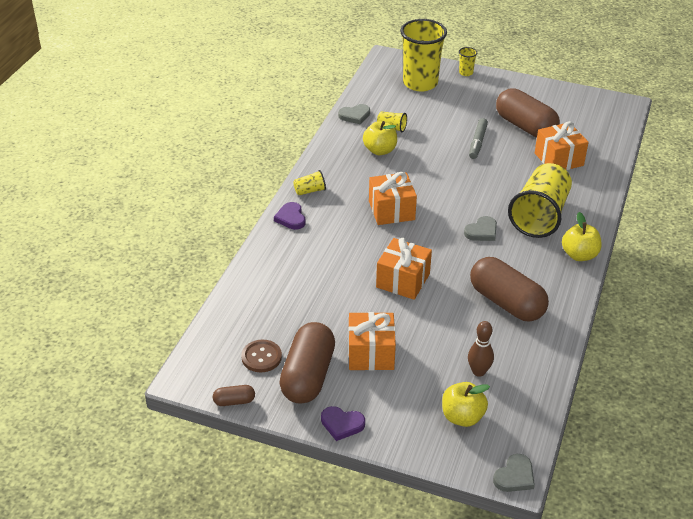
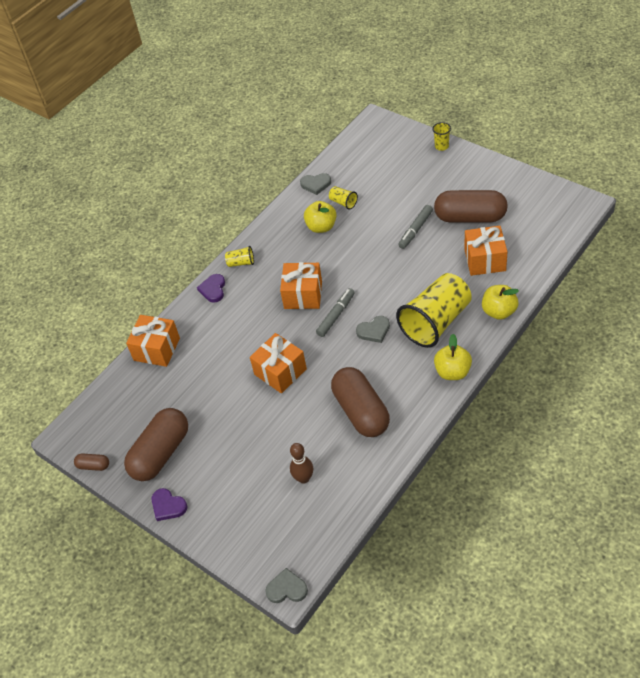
camera: 25 degrees right, 10 degrees up
brown button [241,340,282,372] -> none
orange gift [348,312,396,371] -> orange gift moved to [126,315,180,367]
yellow cup [400,19,447,91] -> none
yellow apple [442,382,490,427] -> yellow apple moved to [482,285,519,320]
grey heart [493,454,535,492] -> grey heart turned 150 degrees counterclockwise [265,568,308,603]
brown capsule [496,88,560,138] -> brown capsule turned 60 degrees counterclockwise [434,190,508,222]
none -> grey marker [316,288,355,337]

